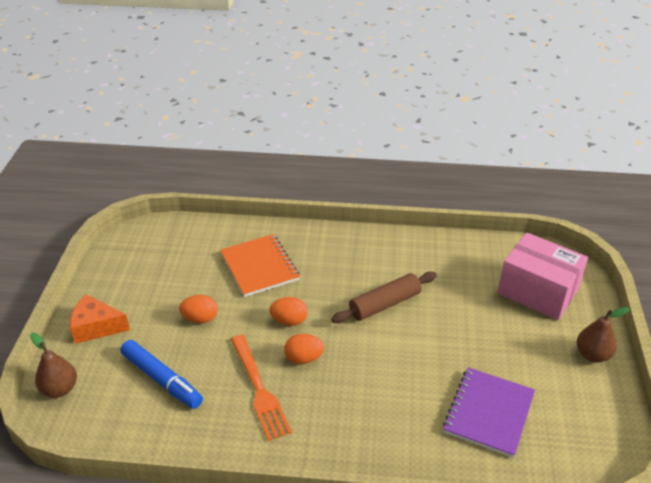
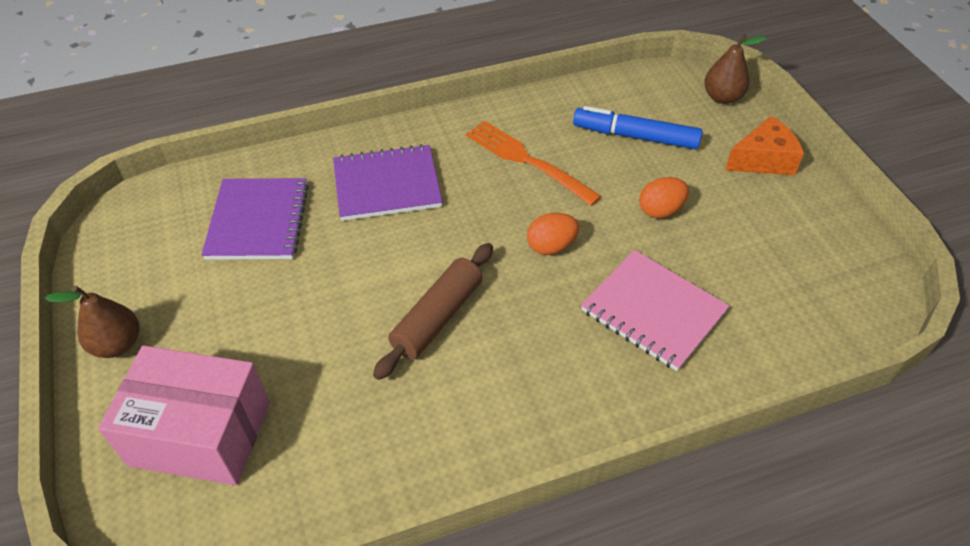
camera: 155 degrees right, 10 degrees up
orange notebook [220,234,300,297] -> pink notebook [581,250,729,371]
orange egg [284,334,324,364] -> none
none -> purple notebook [333,144,442,221]

